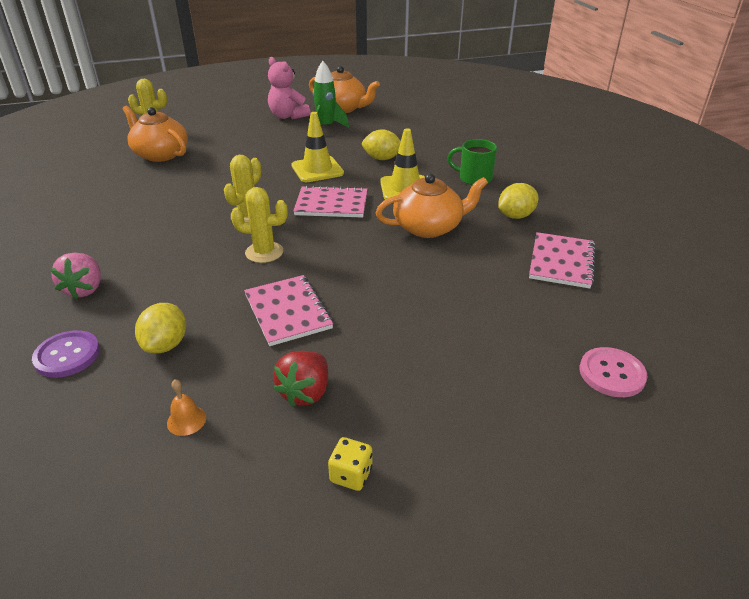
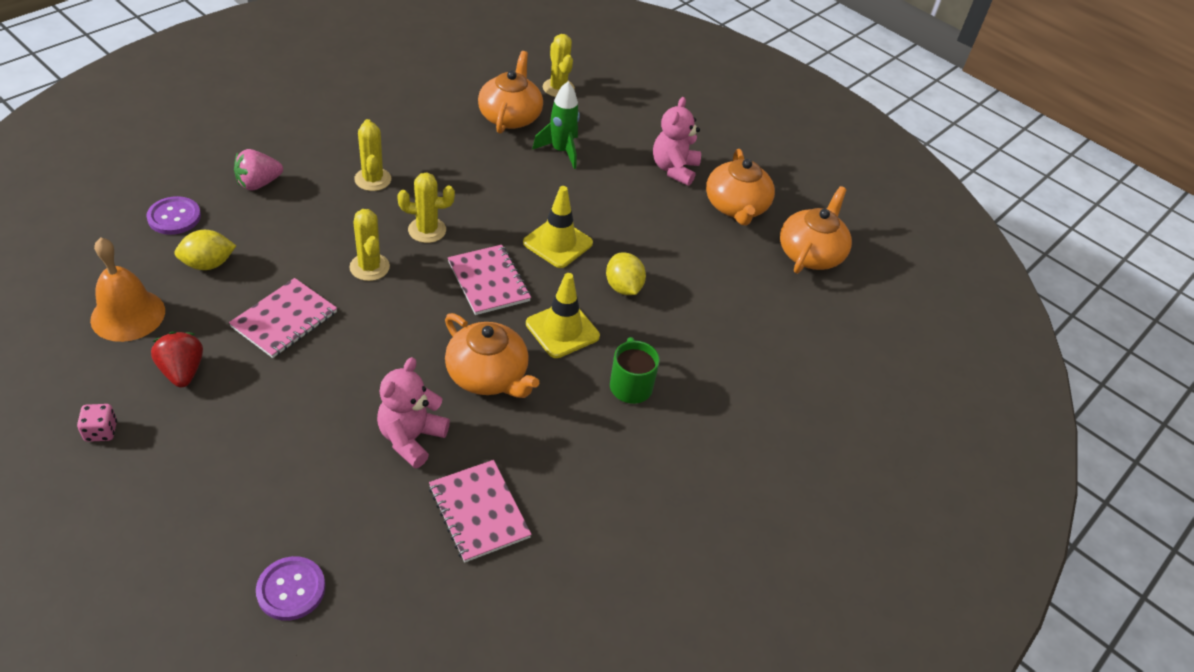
camera: 55 degrees right, 10 degrees up
orange bell [167,379,206,436] -> orange bell [90,237,165,342], size x2.27
red strawberry [273,351,328,407] -> red strawberry turned 75 degrees clockwise [151,332,203,387]
green rocket [313,61,349,128] -> green rocket moved to [532,82,580,169]
yellow dice [328,437,372,491] -> pink dice [77,404,117,442]
yellow lemon [498,183,538,219] -> none
pink notebook [529,232,595,288] -> pink notebook turned 75 degrees clockwise [429,460,532,563]
pink button [580,347,648,397] -> purple button [256,556,325,621]
none -> yellow cactus [354,119,391,191]
none -> pink teddy bear [377,357,450,468]
none -> orange teapot [780,186,852,274]

